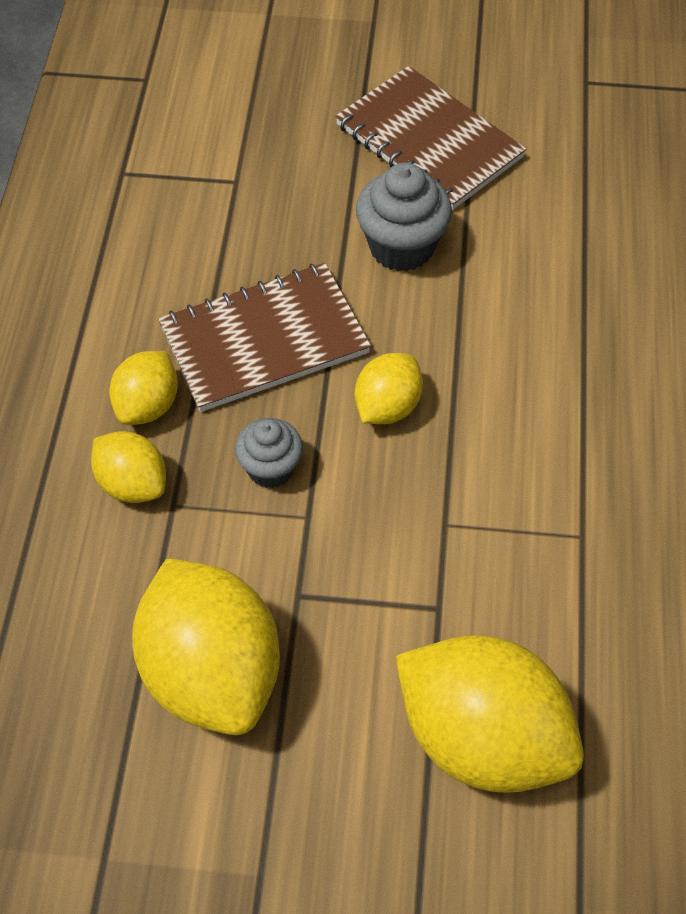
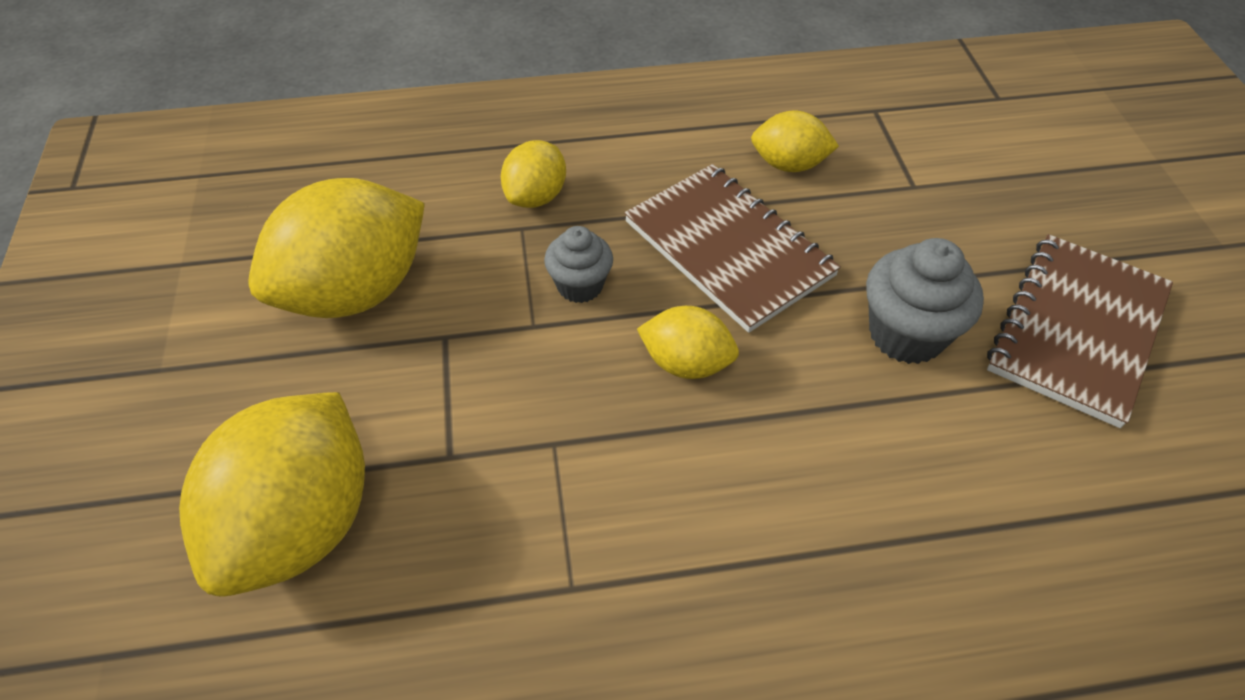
camera: 75 degrees right, 5 degrees down
yellow lemon [109,351,178,425] -> yellow lemon moved to [751,111,839,172]

